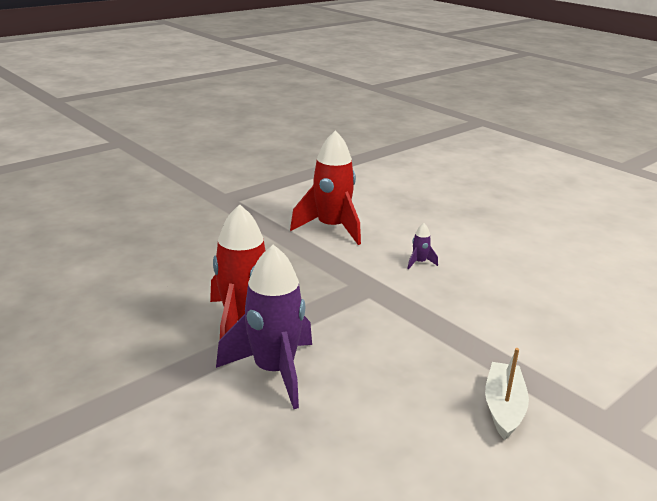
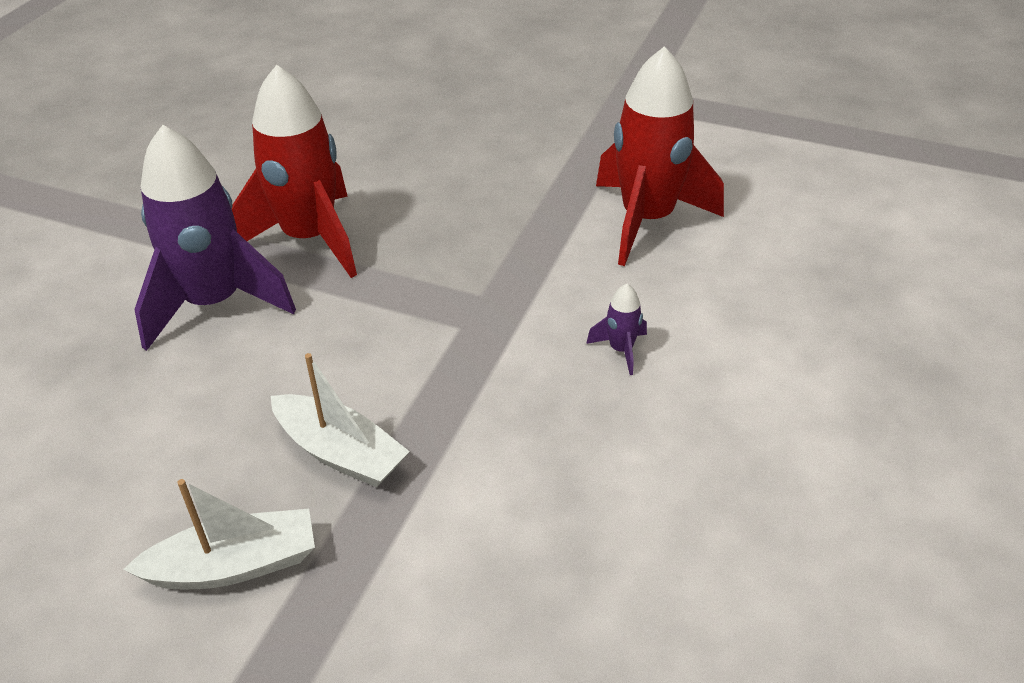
camera: 65 degrees right, 15 degrees up
none -> white boat [271,353,410,487]

